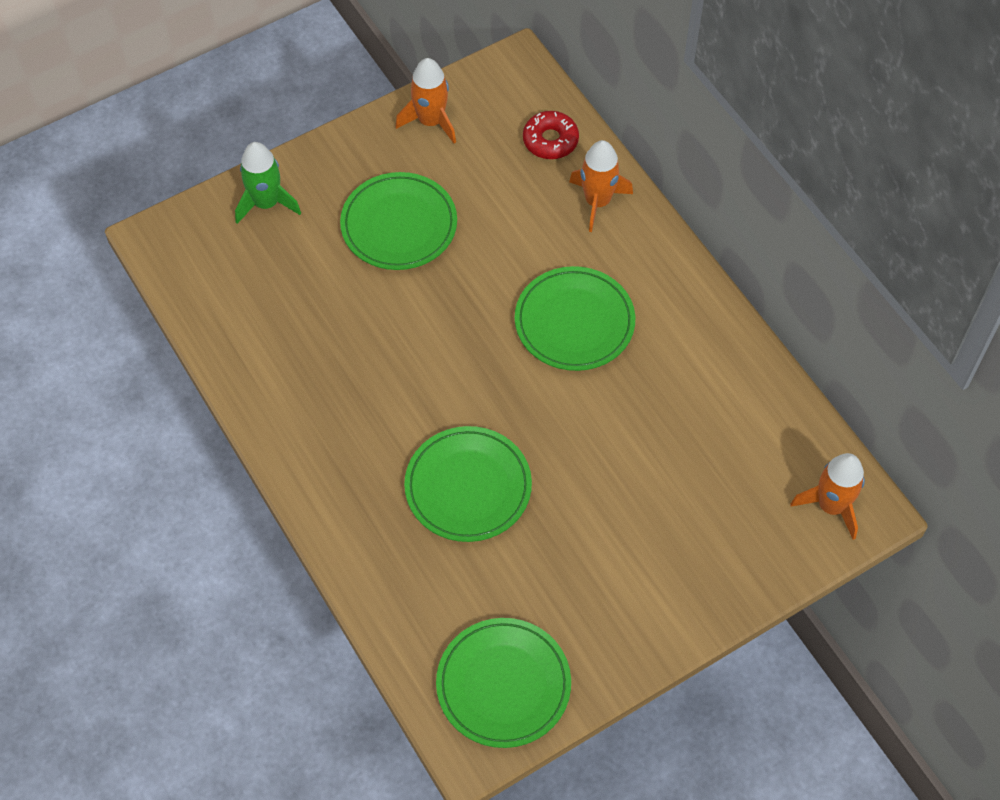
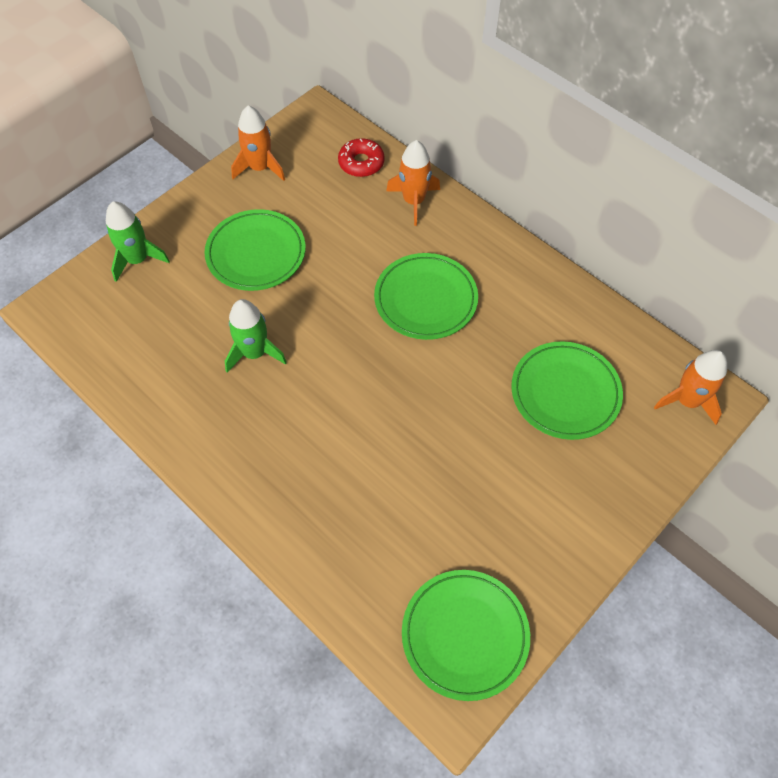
camera: 15 degrees left, 0 degrees up
green plate [404,426,532,542] -> green plate moved to [511,341,623,440]
none -> green rocket [225,299,287,373]

